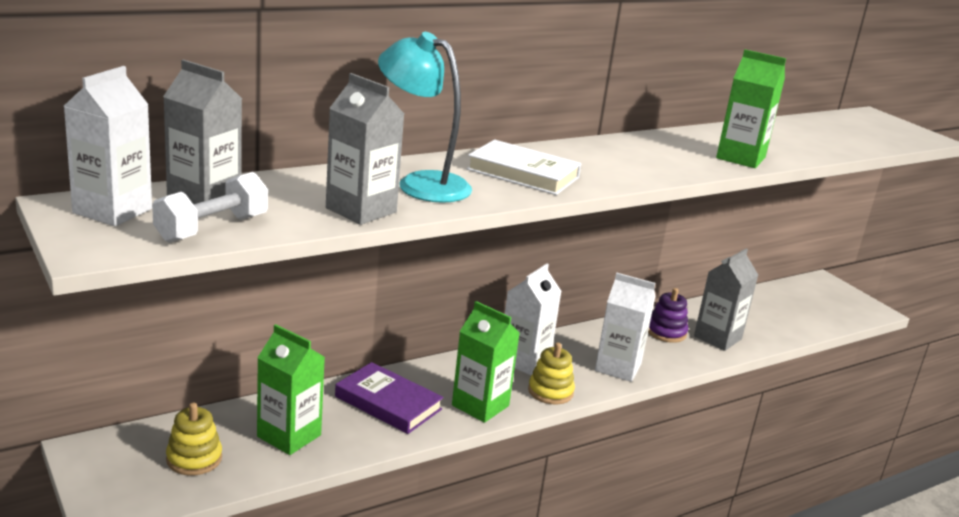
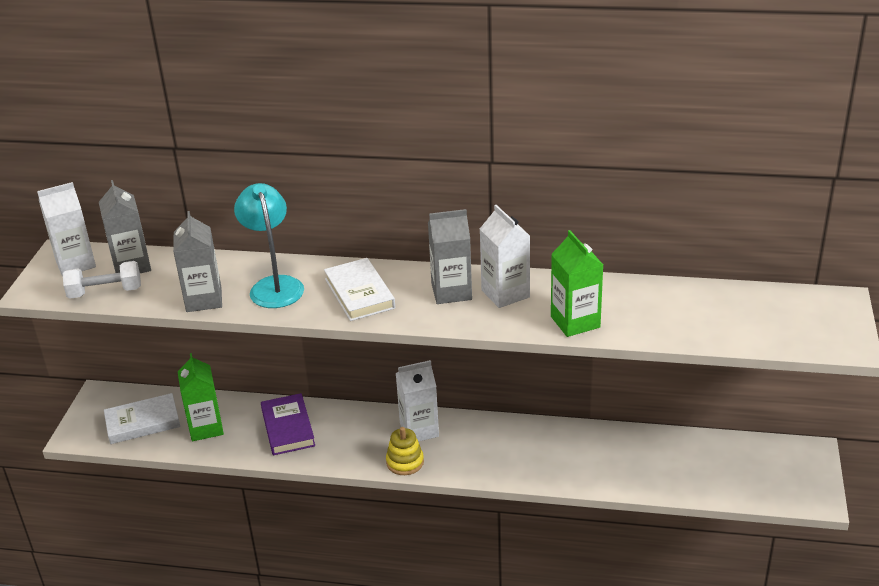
camera: 45 degrees right, 10 degrees up
yellow stacking toy [166,403,222,475] -> white book [104,393,180,444]
green carton [452,301,520,423] -> none
white carton [595,273,655,382] -> white carton moved to [480,205,530,308]
purple stacking toy [648,288,688,343] -> none
grey carton [694,249,758,351] -> grey carton moved to [428,209,472,304]

